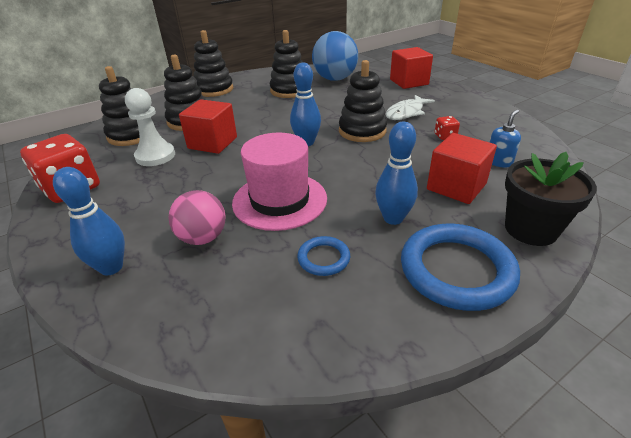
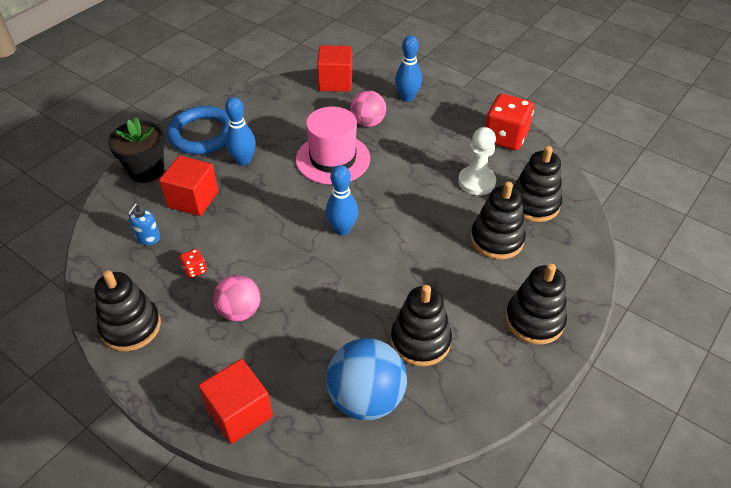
camera: 160 degrees right, 10 degrees up
red cube [179,99,237,154] -> red cube moved to [317,46,352,92]
blue ring [297,236,350,276] -> none
black stacking toy [339,60,387,142] -> black stacking toy moved to [94,270,161,352]
white fish [385,95,435,120] -> pink ball [213,275,260,321]

